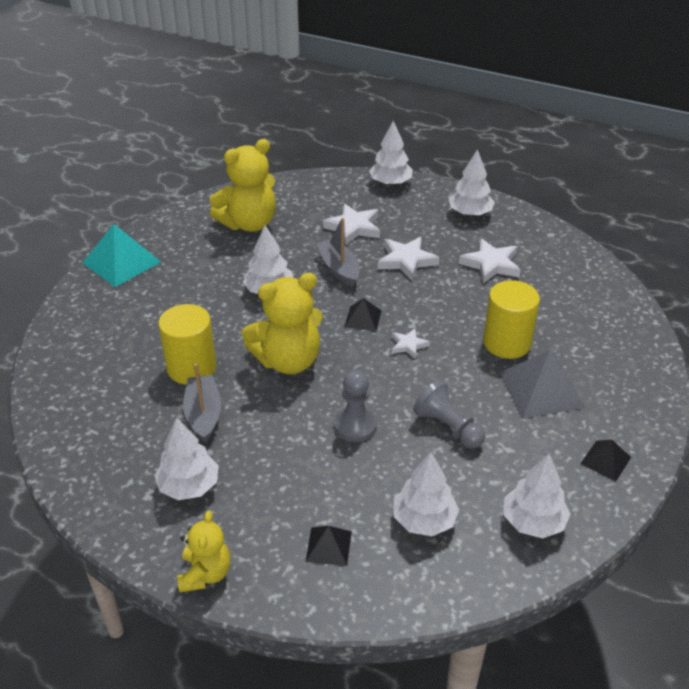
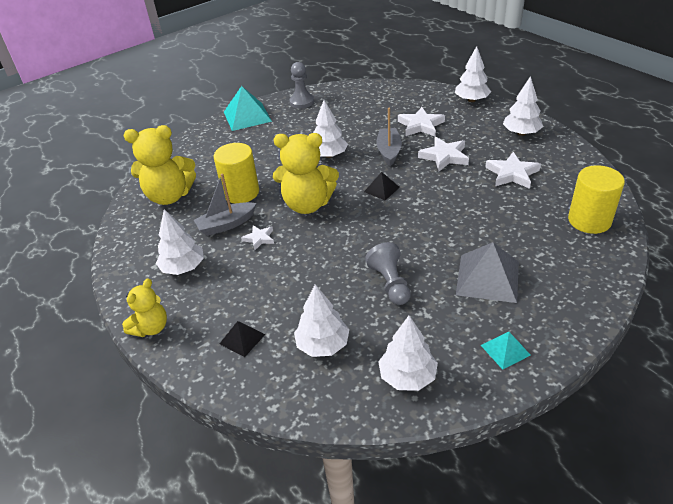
camera: 30 degrees right, 0 degrees up
grey boat [183,363,221,443] -> grey boat turned 135 degrees counterclockwise [194,173,257,236]
yellow teddy bear [209,139,276,232] -> yellow teddy bear moved to [124,125,196,205]
grey pawn [334,370,377,442] -> grey pawn moved to [289,62,314,109]
white star [392,328,430,359] -> white star moved to [241,225,274,250]
yellow cylinder [483,280,540,359] -> yellow cylinder moved to [568,165,625,234]
black pyramid [580,440,631,481] -> turquoise pyramid [481,332,530,370]

